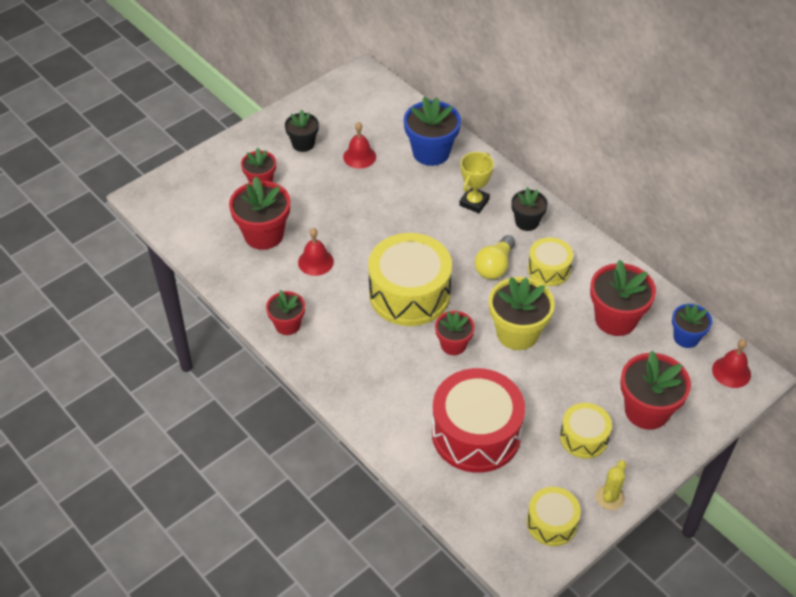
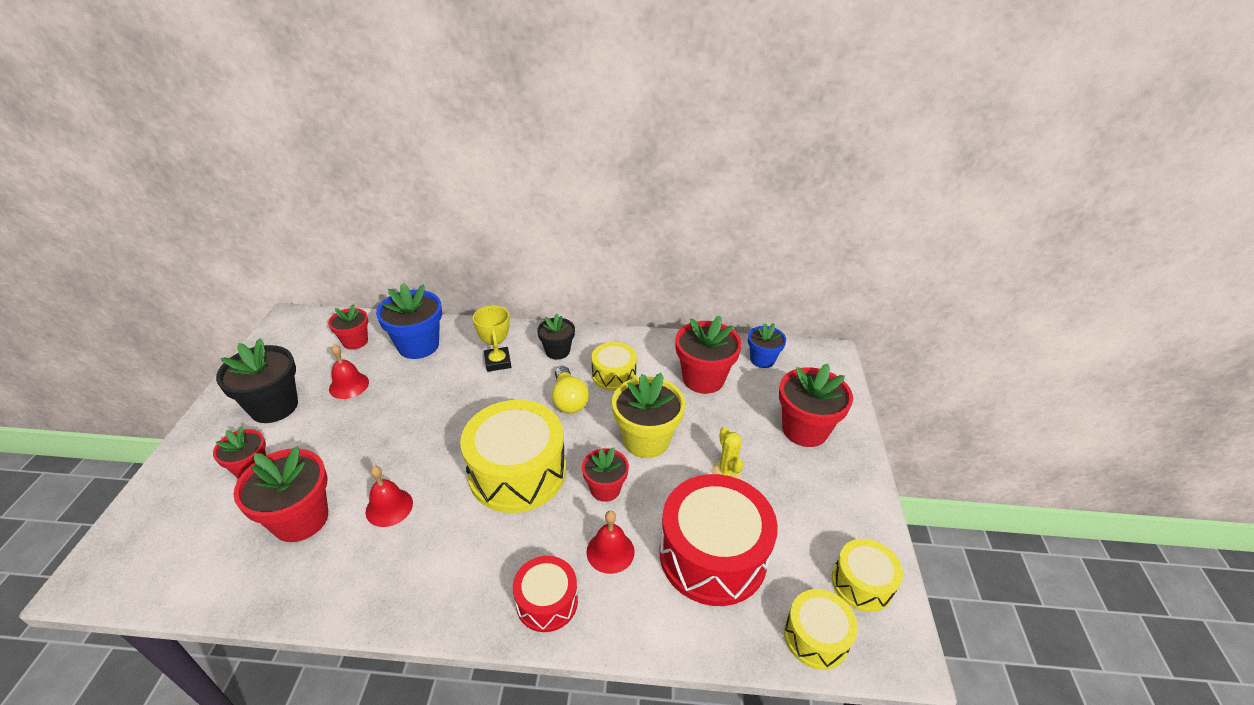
camera: 45 degrees left, 10 degrees down
red flower pot [266,290,305,335] -> red flower pot moved to [328,304,368,350]
black flower pot [285,110,319,152] -> black flower pot [216,338,298,423], size x1.65
yellow drum [560,403,612,459] -> yellow drum moved to [784,589,858,670]
yellow cactus [596,460,626,510] -> yellow cactus moved to [712,427,743,479]
red bell [712,339,751,388] -> red bell moved to [586,511,635,574]
none -> red drum [513,556,578,632]

